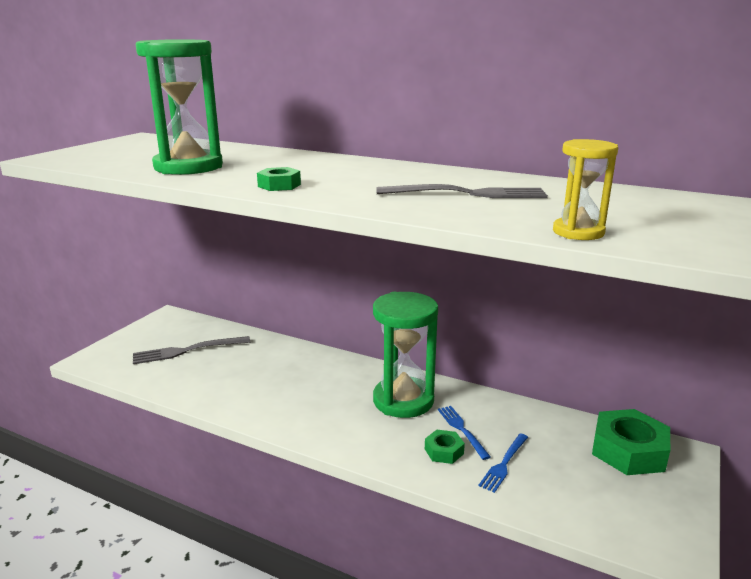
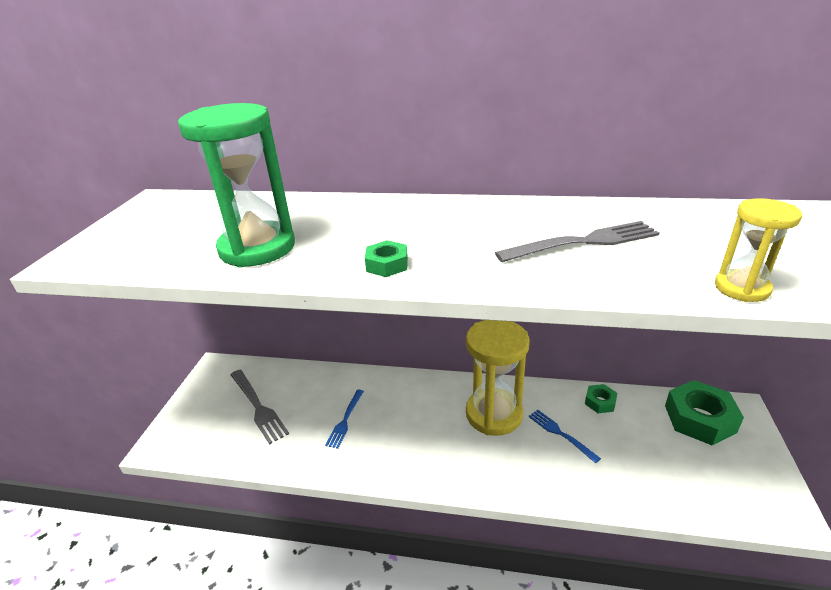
camera: 15 degrees left, 10 degrees up
grey fork [133,336,250,364] -> grey fork turned 90 degrees counterclockwise [231,370,289,445]
green hourglass [373,292,438,418] -> yellow hourglass [466,320,530,436]
green nut [425,430,465,464] -> green nut moved to [585,384,617,413]
blue fork [478,434,528,493] -> blue fork moved to [325,390,364,449]

